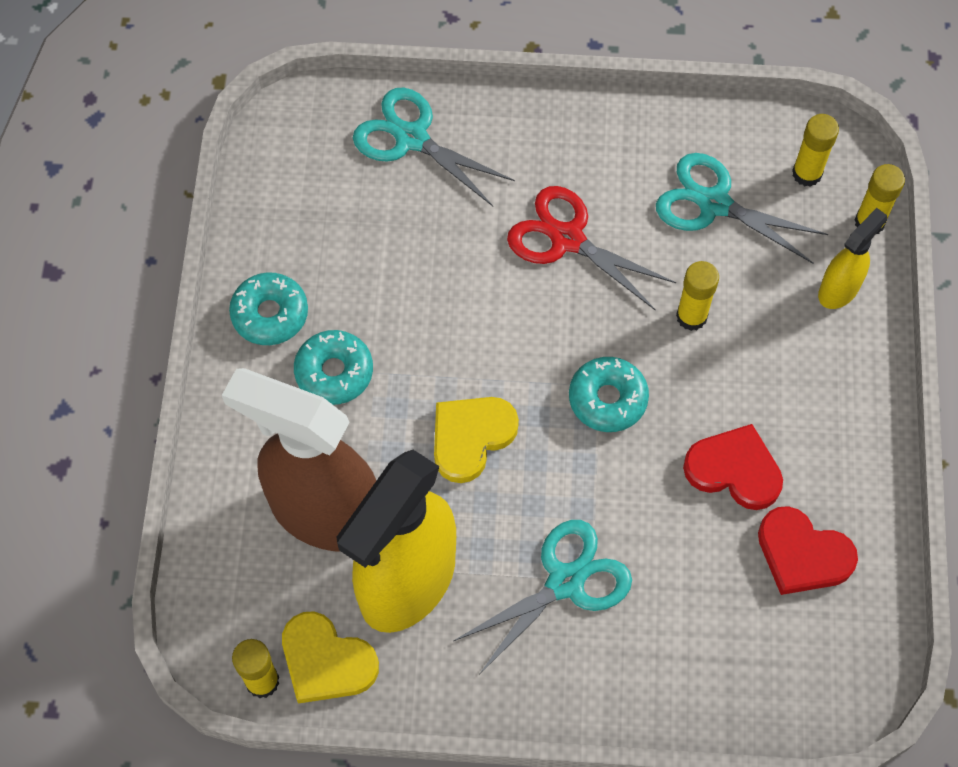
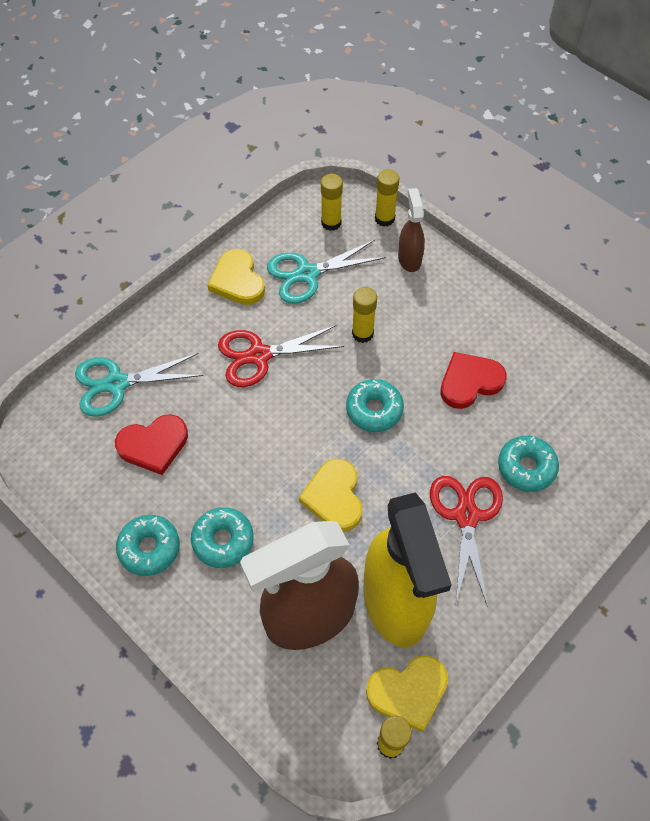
camera: 50 degrees left, 5 degrees down
turquoise scissors [454,520,632,675] -> red scissors [430,476,503,607]
red heart [758,506,858,595] -> red heart moved to [115,414,188,475]
yellow spray bottle [818,208,887,309] -> brown spray bottle [398,188,425,272]
none -> yellow heart [208,249,265,305]
none -> turquoise donut [498,436,559,492]

